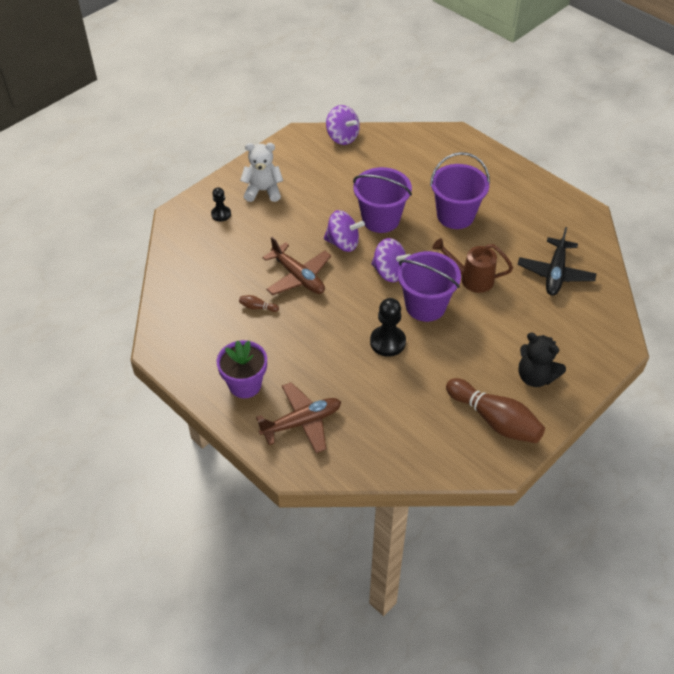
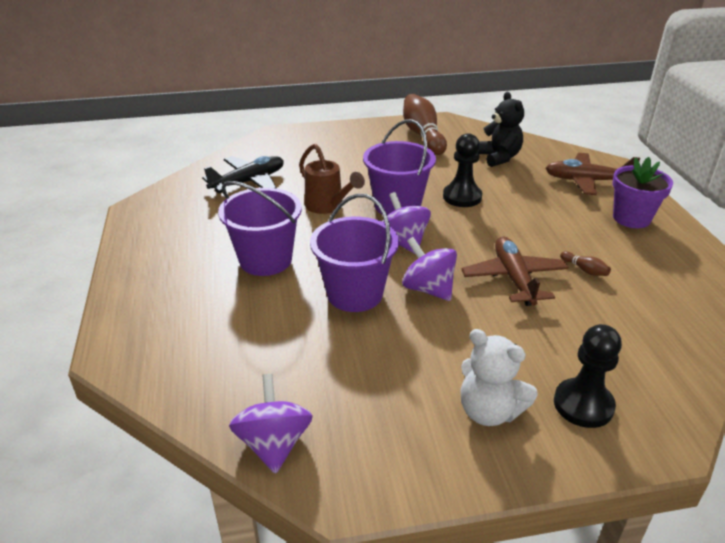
camera: 145 degrees left, 15 degrees down
black pawn [211,187,231,221] -> black pawn [554,324,622,428], size x1.62
black teddy bear [518,333,566,387] -> black teddy bear moved to [477,92,524,167]

